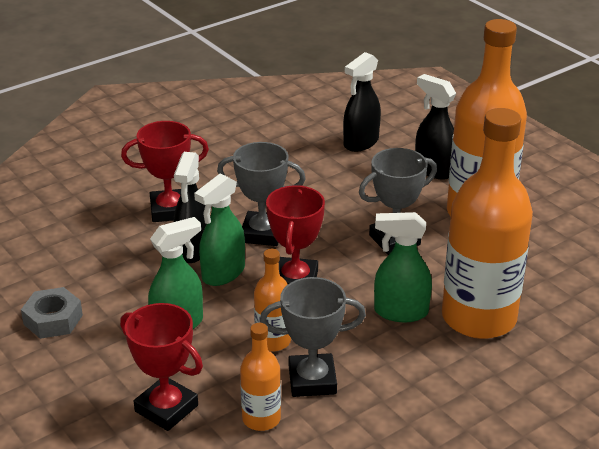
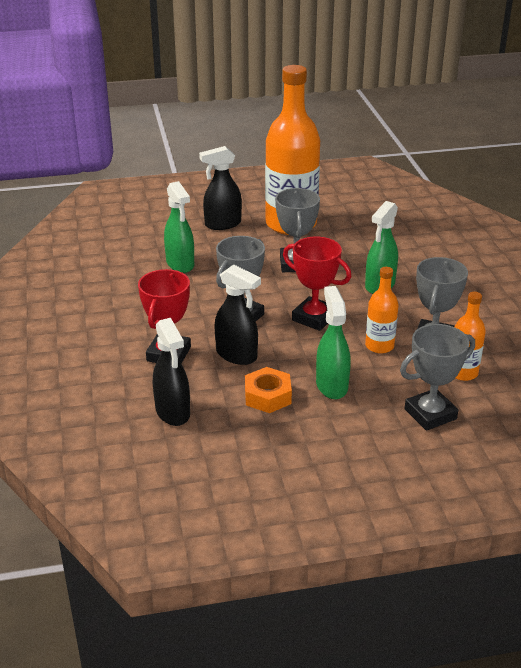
camera: 65 degrees left, 0 degrees up
grey nut [21,287,83,339] -> none
red trophy [120,303,203,431] -> grey trophy [400,324,475,431]
green spray bottle [194,173,245,286] -> green spray bottle moved to [164,181,194,273]
black spray bottle [343,52,381,152] -> black spray bottle moved to [153,318,190,426]
orange bottle [442,108,533,339] -> none
none -> orange nut [245,367,292,413]

